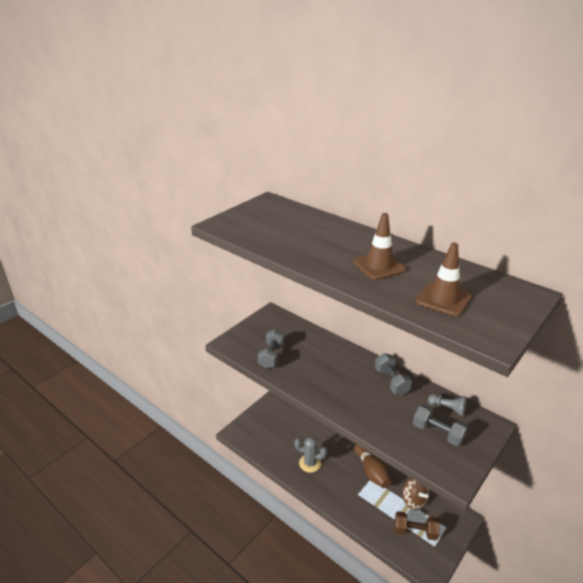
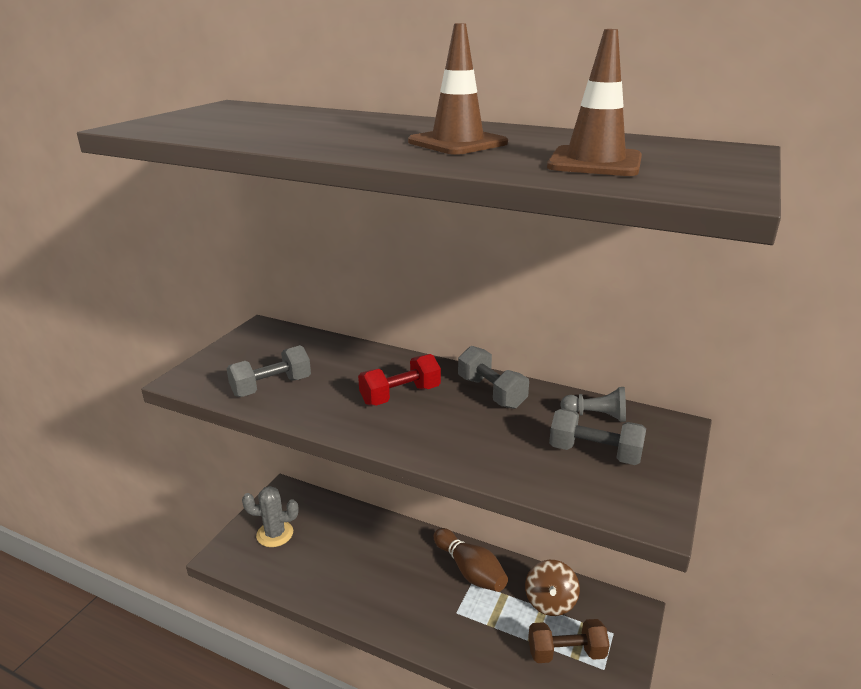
camera: 15 degrees left, 5 degrees down
grey dumbbell [258,329,284,369] -> grey dumbbell turned 60 degrees clockwise [226,345,311,397]
grey cactus [294,437,327,473] -> grey cactus moved to [242,486,298,547]
brown spinning top [403,478,429,510] -> brown spinning top turned 60 degrees clockwise [525,560,580,616]
none -> red dumbbell [358,354,441,406]

